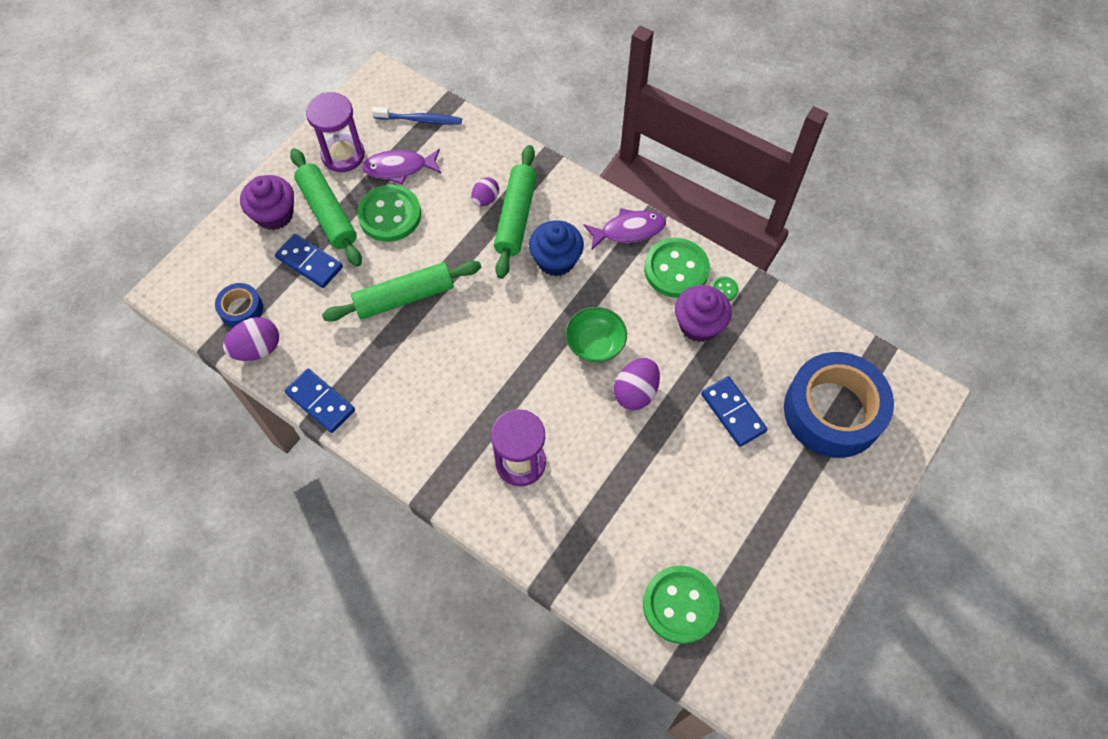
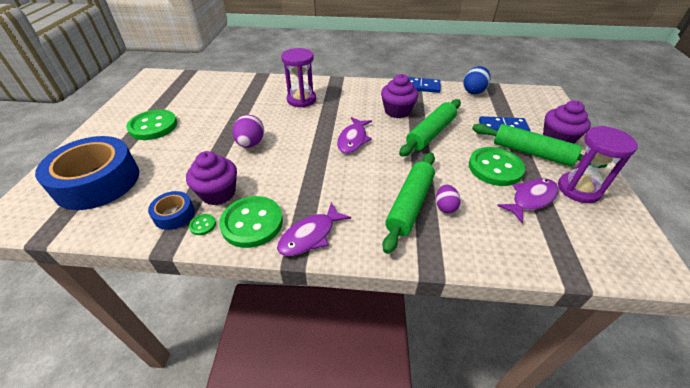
camera: 150 degrees right, 20 degrees down
blue tape [215,283,263,328] -> blue tape moved to [148,191,195,230]
purple egg [223,317,279,361] -> blue egg [463,66,491,94]
blue toothbrush [372,107,462,125] -> none
green rolling pin [494,145,537,279] -> green rolling pin turned 45 degrees clockwise [383,152,435,254]
blue cupcake [529,220,584,277] -> none
green bowl [565,307,627,363] -> none
green button [643,566,720,644] -> green button moved to [126,109,177,140]
blue domino [701,376,767,447] -> none
none -> purple fish [337,117,372,154]
none -> purple cupcake [381,74,418,118]

